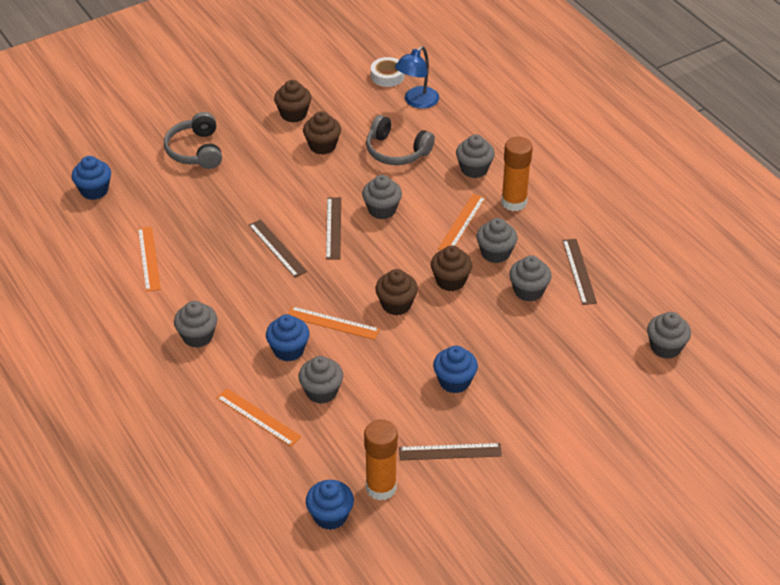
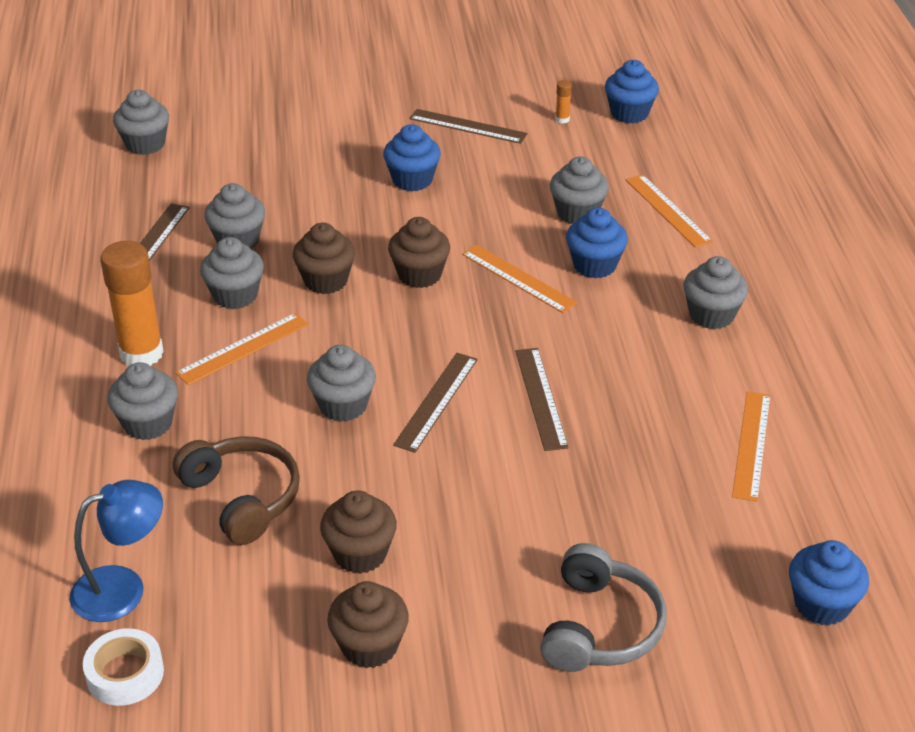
camera: 155 degrees left, 5 degrees down
orange glue stick [364,420,398,501] -> orange glue stick [555,80,572,124], size x0.40
grey headphones [366,115,435,165] -> brown headphones [173,437,300,545]

